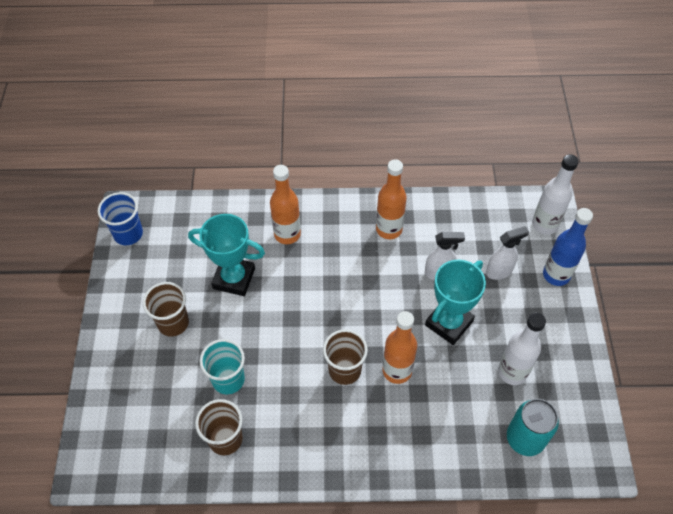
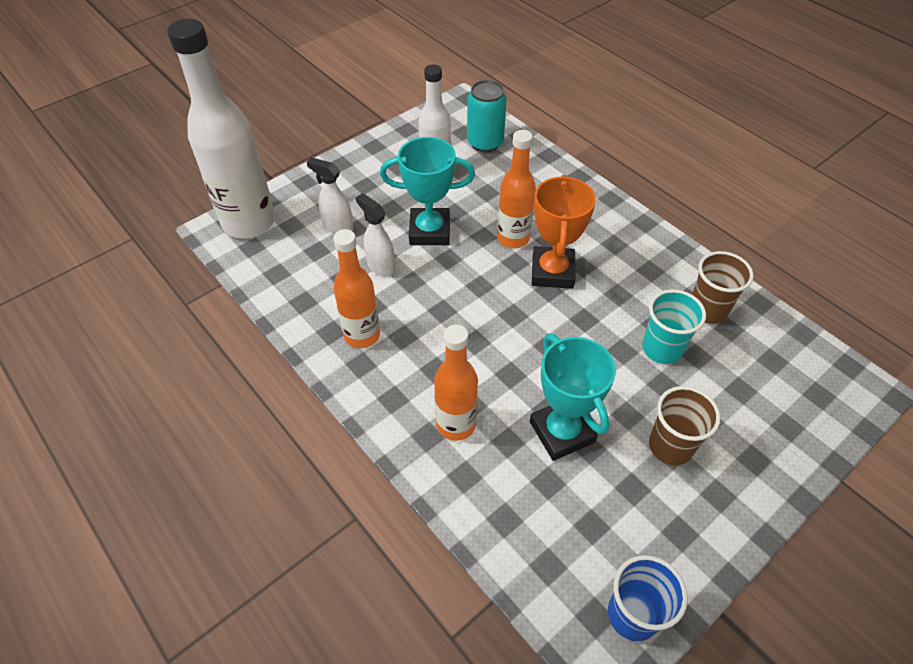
camera: 130 degrees left, 5 degrees down
brown cup [323,329,368,385] -> orange trophy [532,175,596,289]
white bottle [532,154,579,235] -> white bottle [167,19,275,238], size x1.67
blue bottle [543,208,593,286] -> none

